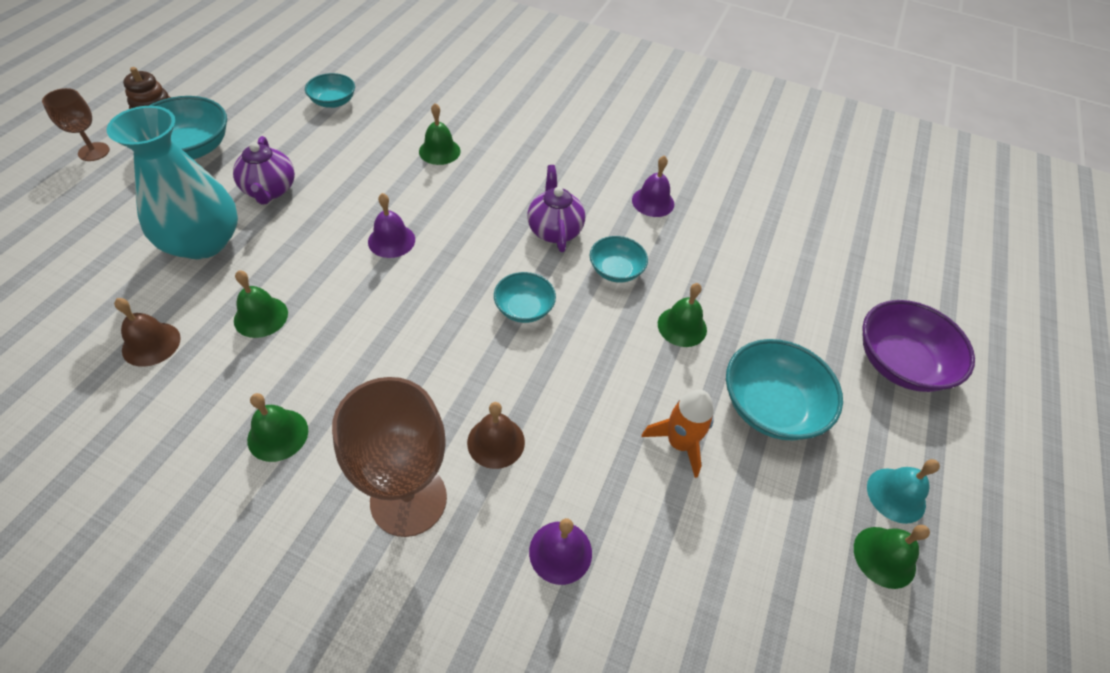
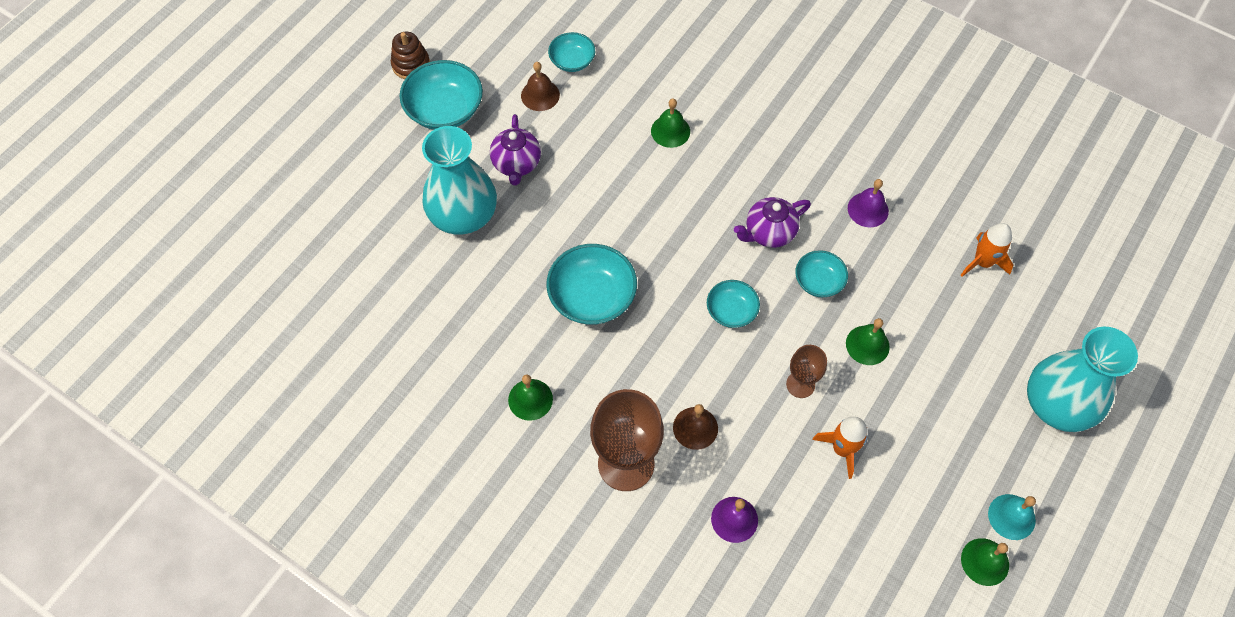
camera: 15 degrees right, 10 degrees up
brown goblet [42,88,110,161] -> brown goblet moved to [786,345,827,398]
brown bell [114,298,181,367] -> brown bell moved to [521,62,560,111]
green bell [234,270,288,338] -> none
purple bell [368,193,415,258] -> none
purple teapot [527,165,585,252] -> purple teapot turned 120 degrees counterclockwise [734,197,811,248]
turquoise bowl [726,339,843,440] -> turquoise bowl moved to [546,244,637,325]
purple bowl [862,300,975,392] -> turquoise vase [1027,326,1138,432]
none -> orange rocket [960,223,1014,277]

